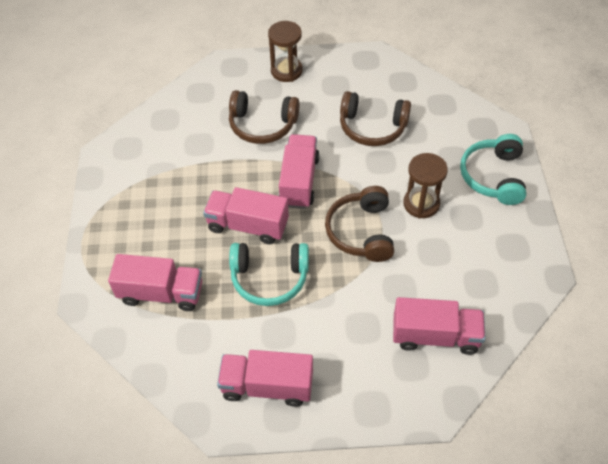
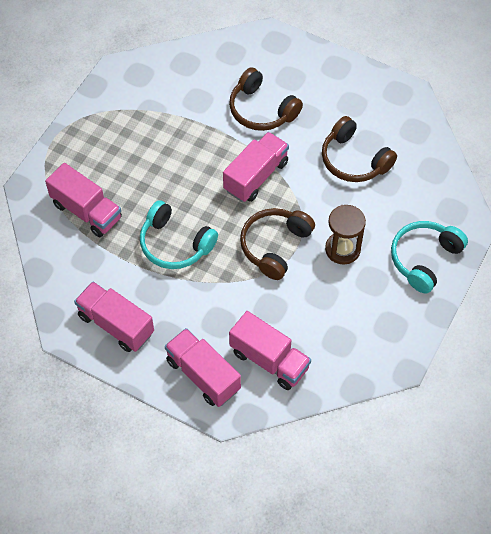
camera: 30 degrees right, 5 degrees up
pink truck [203,187,289,244] -> pink truck moved to [165,328,241,407]
brown hourglass [268,21,303,82] -> none

